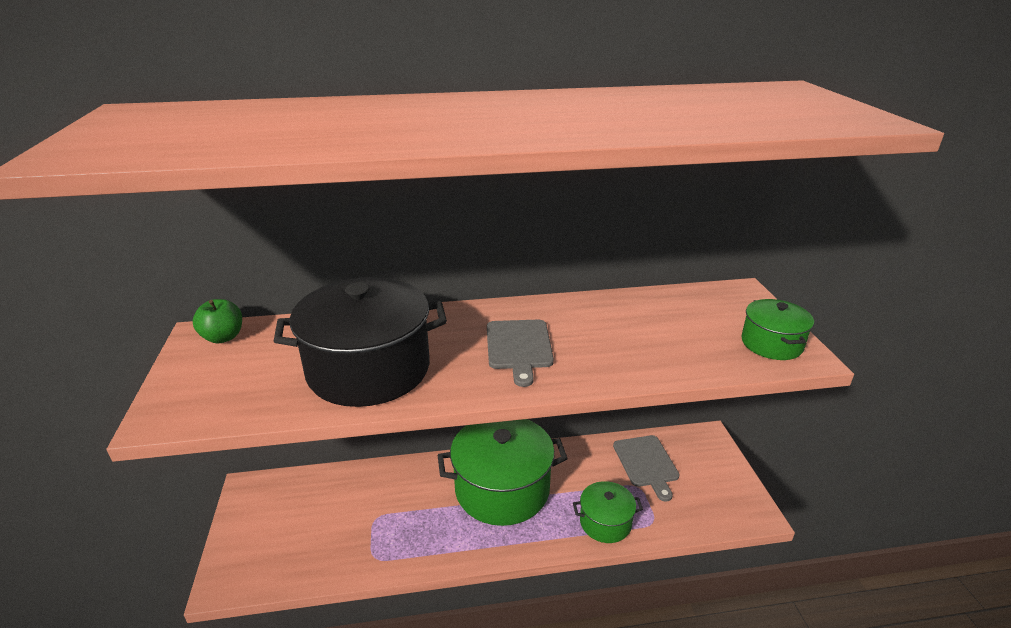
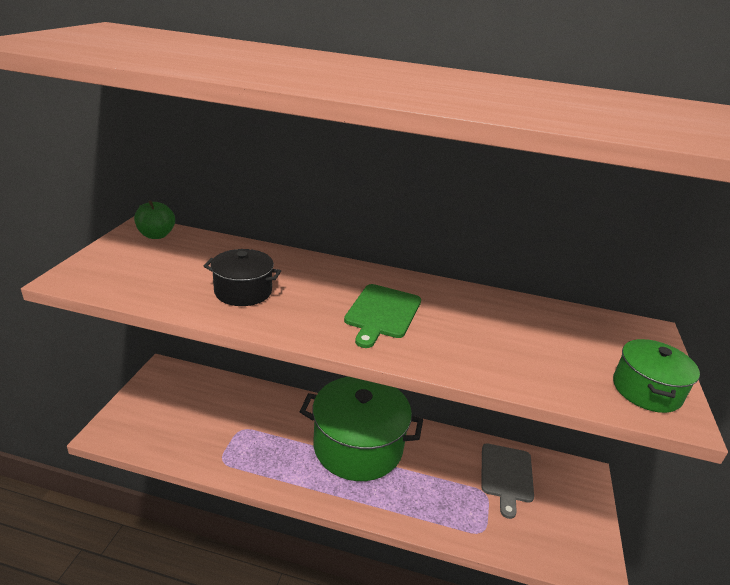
camera: 20 degrees right, 0 degrees up
black pot [274,277,447,407] -> black pot [204,249,281,306], size x0.51
grey cutting board [487,320,554,387] -> green cutting board [344,284,421,348]
green pot [573,481,643,543] -> none

